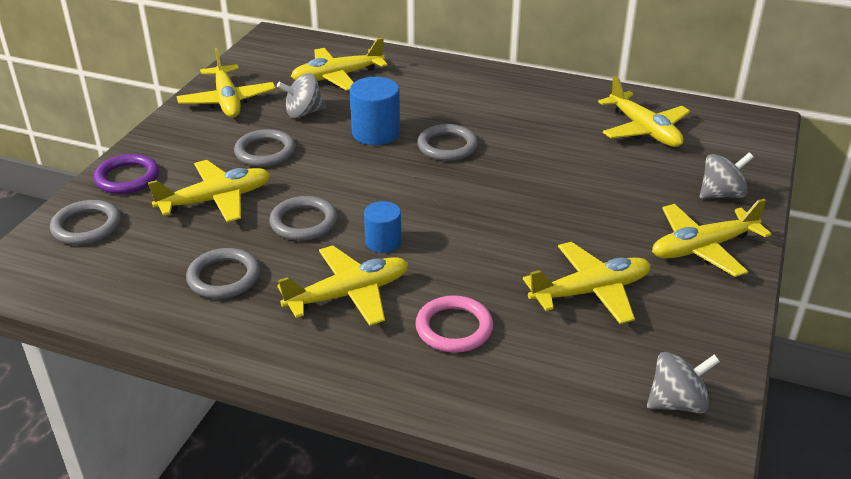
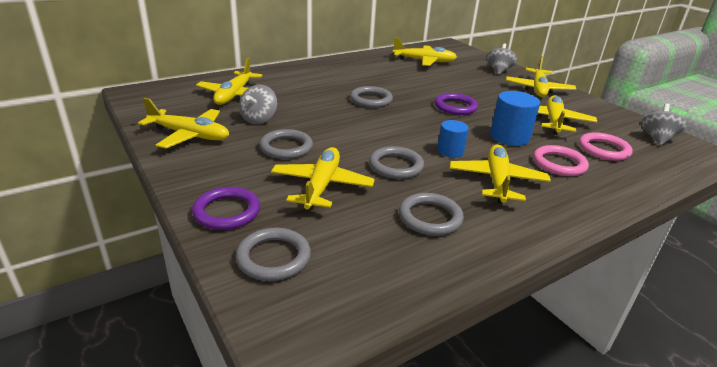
camera: 55 degrees left, 5 degrees down
blue cylinder [350,77,400,145] -> blue cylinder moved to [490,91,540,146]
none -> purple ring [435,93,478,115]
none -> pink ring [579,132,633,161]

